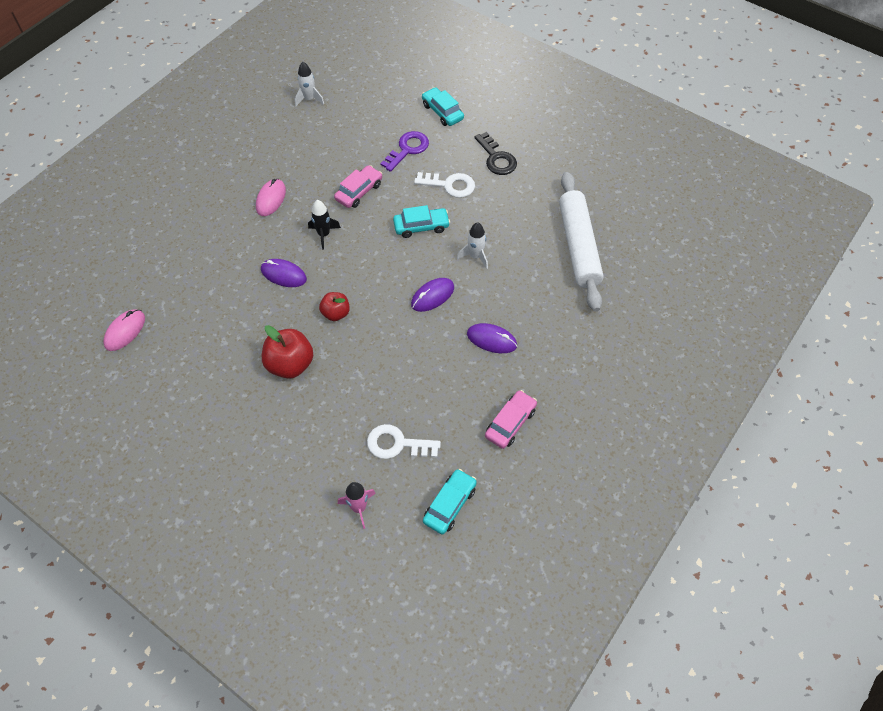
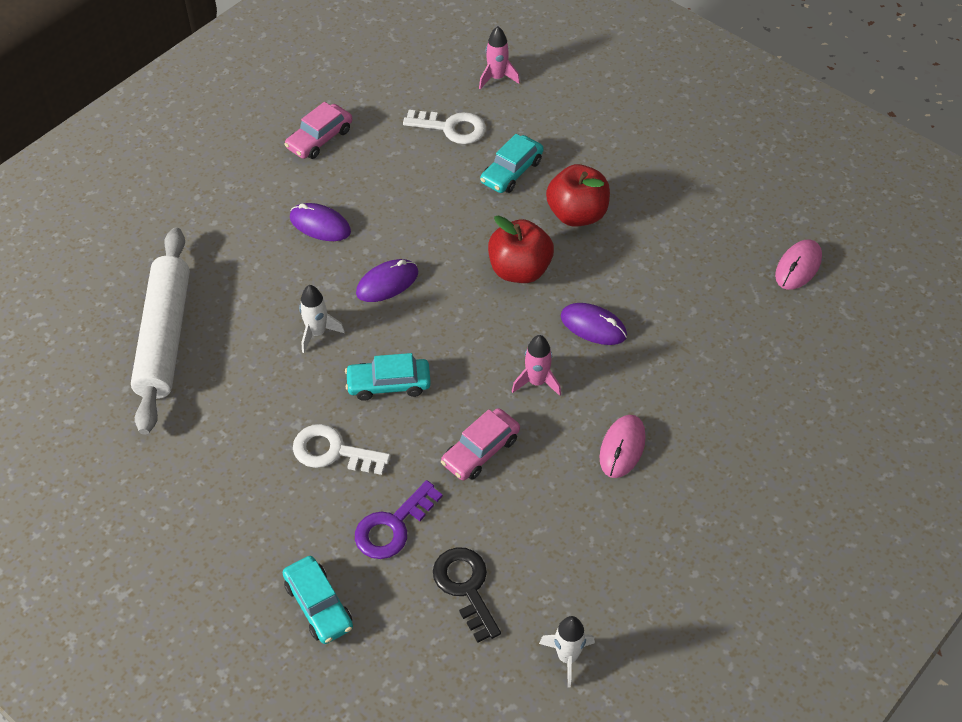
camera: 175 degrees left, 5 degrees down
black rocket [308,200,341,250] -> pink rocket [512,335,561,396]
red apple [319,292,350,321] -> red apple [488,215,554,283], size x1.62
turquoise car [423,469,477,534] -> turquoise car moved to [480,134,544,193]
black key [475,132,517,175] -> black key moved to [433,547,501,643]

